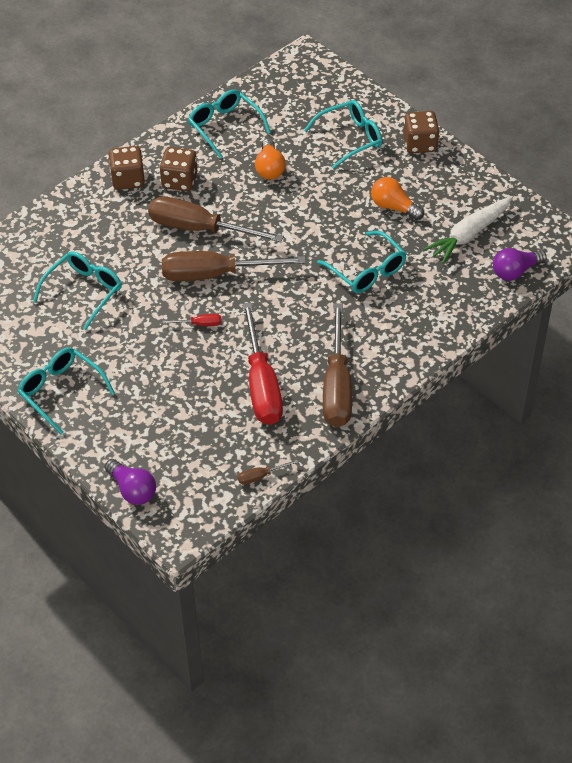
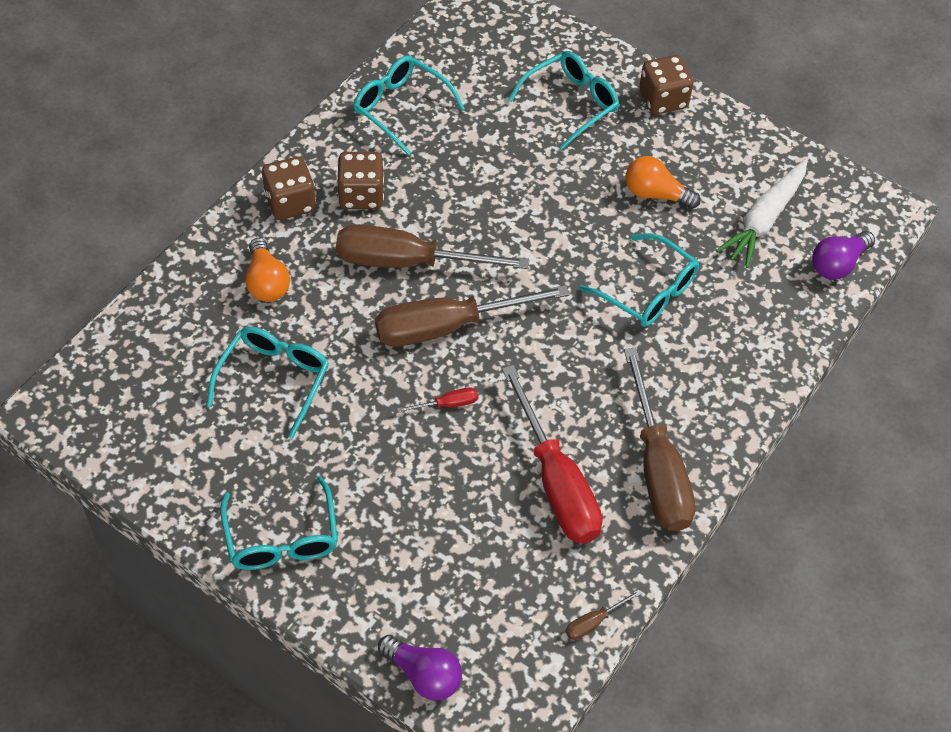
camera: 15 degrees left, 5 degrees up
turquoise glasses [18,348,115,434] -> turquoise glasses turned 135 degrees counterclockwise [220,476,338,570]
orange light bulb [255,139,286,180] -> orange light bulb moved to [245,238,290,302]

